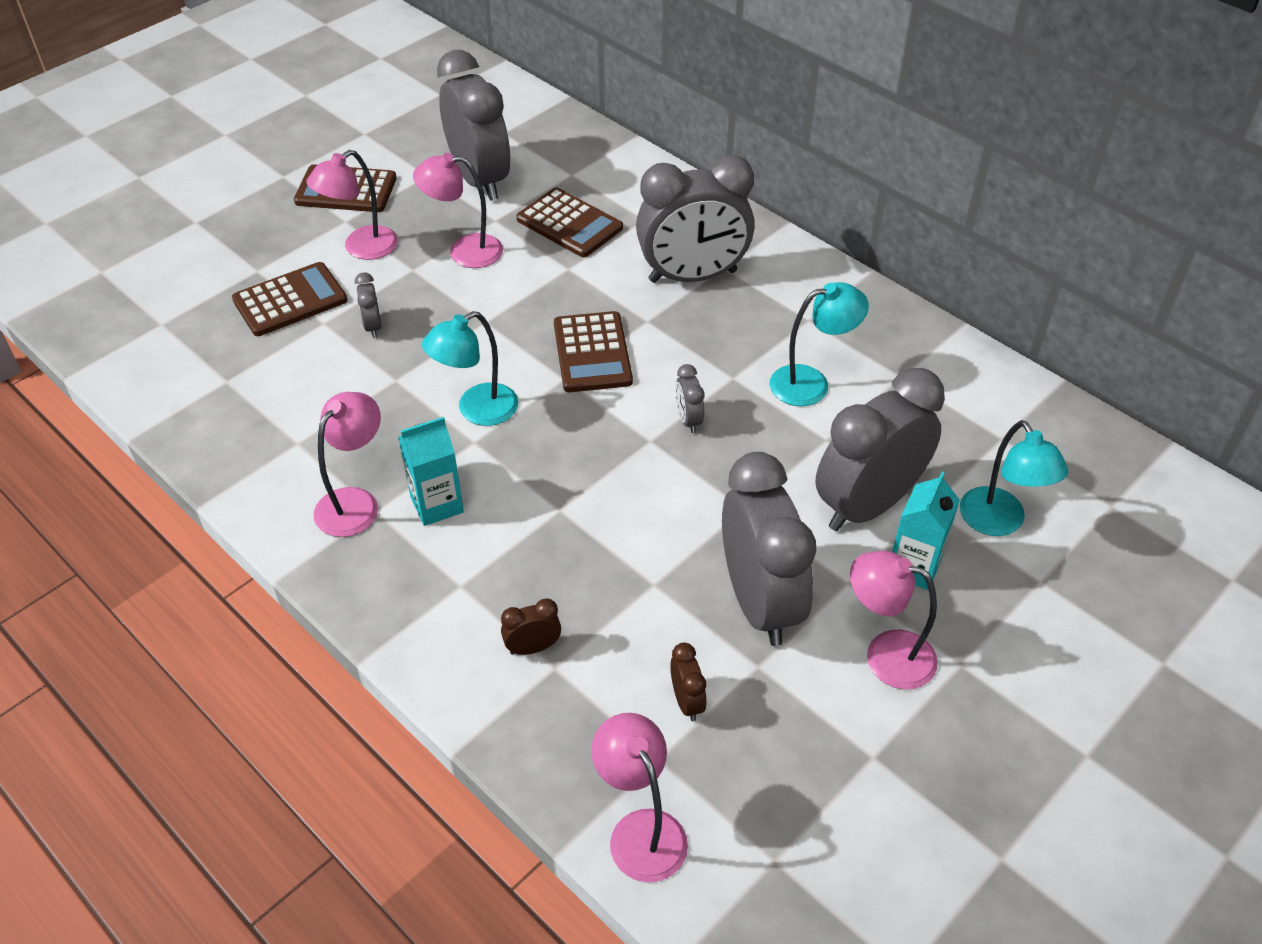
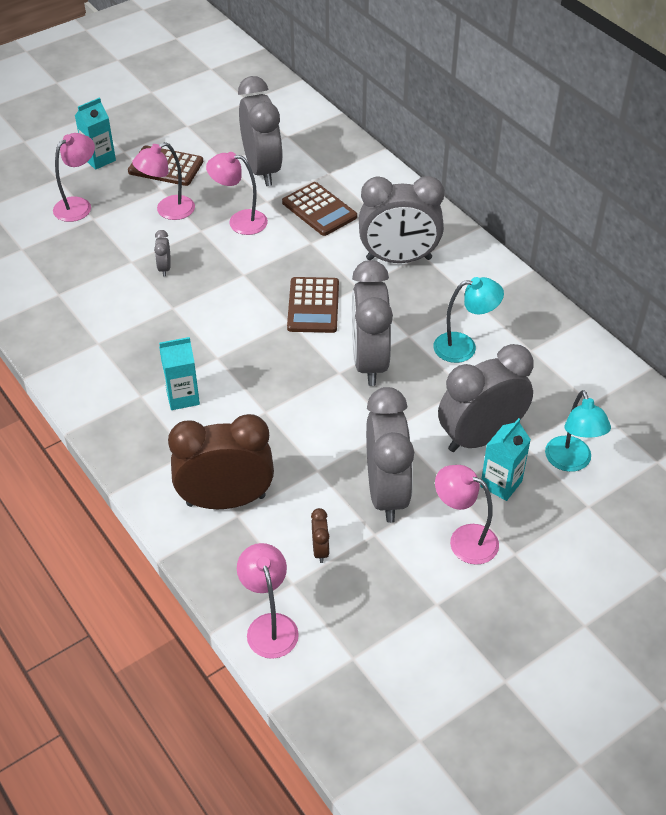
camera: 10 degrees right, 0 degrees up
brown calculator [232,262,348,336] -> none
pink lamp [314,392,381,537] -> pink lamp moved to [53,133,95,222]
turquoise lamp [422,311,518,426] -> none
brown clock [501,598,561,655] -> brown clock [168,414,274,509], size x2.48
grey clock [676,364,704,433] -> grey clock [352,260,393,386], size x2.48
none -> turquoise carton [75,97,116,170]

